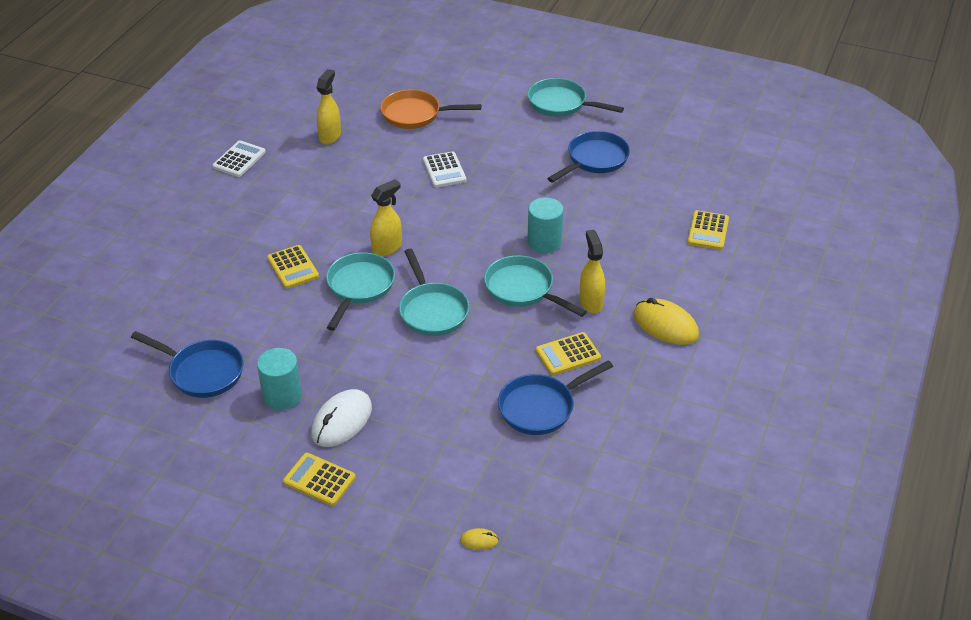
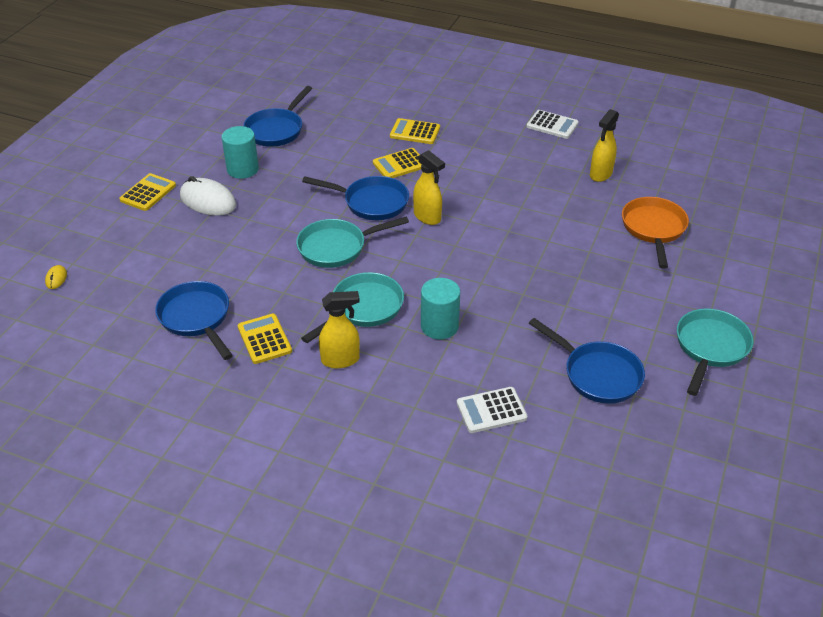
camera: 90 degrees right, 0 degrees up
yellow spray bottle [316,69,341,144] -> yellow spray bottle turned 105 degrees clockwise [590,109,619,182]
turquoise pan [326,252,395,331] -> blue pan [302,176,409,220]
white calculator [423,151,466,187] -> white calculator moved to [457,387,527,433]
yellow mouse [634,298,699,345] -> none
yellow calculator [687,210,729,250] -> yellow calculator moved to [390,118,440,144]

